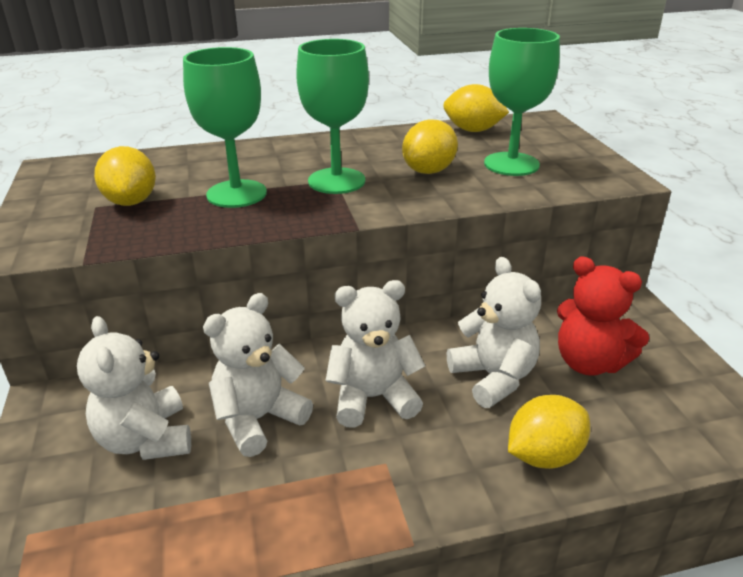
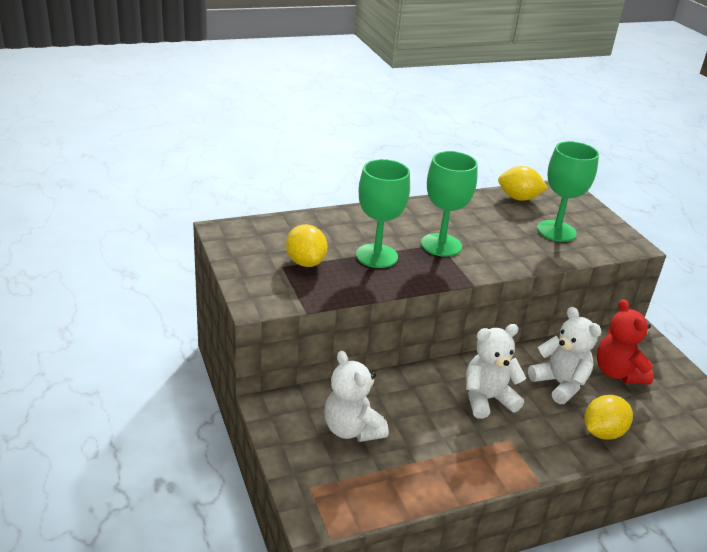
camera: 10 degrees left, 0 degrees up
white teddy bear [203,293,313,457] -> none
yellow lemon [402,119,458,174] -> none
red teddy bear [557,256,649,376] -> red teddy bear turned 45 degrees clockwise [597,299,653,385]

